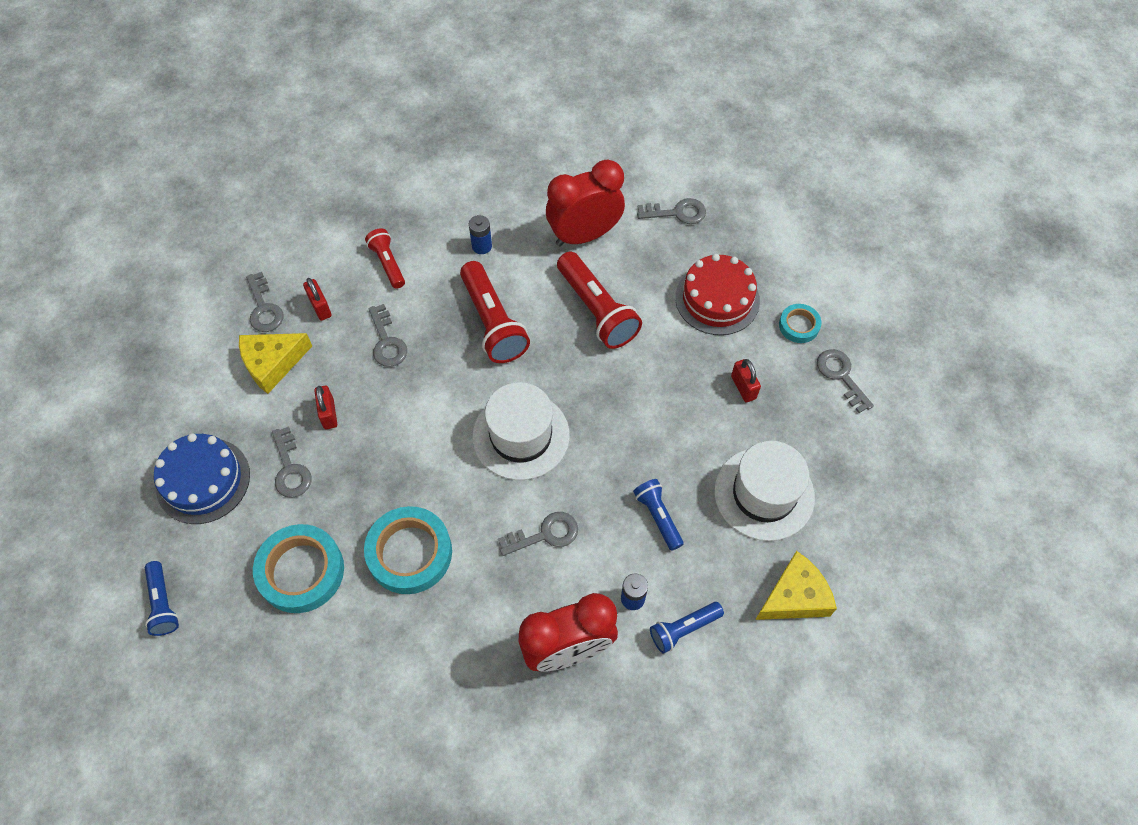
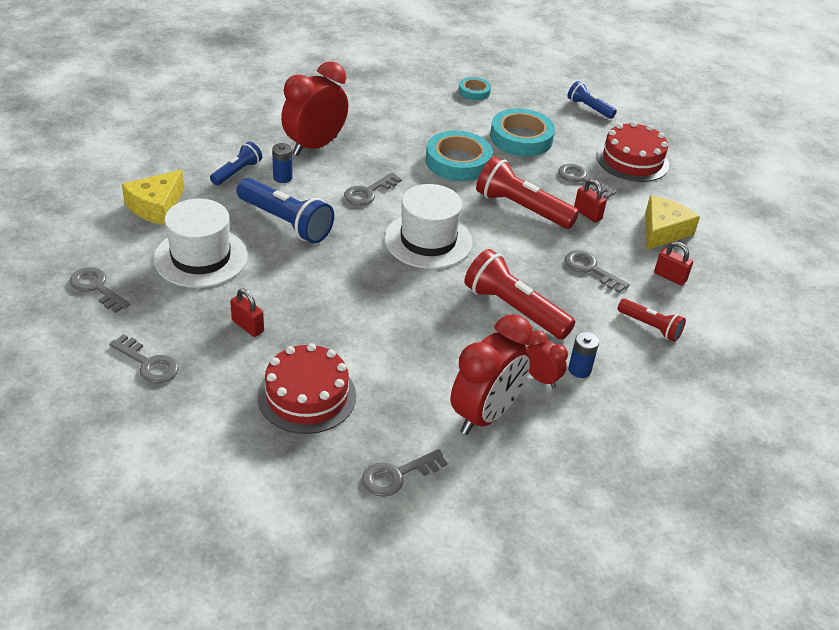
camera: 150 degrees right, 20 degrees down
blue cake [154,433,250,524] -> red cake [597,121,669,182]
grey key [246,272,284,332] -> grey key moved to [70,267,130,313]
red flashlight [557,252,642,349] -> red flashlight moved to [476,156,579,229]
blue flashlight [633,479,684,551] -> blue flashlight [236,178,334,244], size x1.74
turquoise tape [779,304,821,343] -> turquoise tape moved to [459,77,491,100]
none -> red clock [527,331,568,388]

